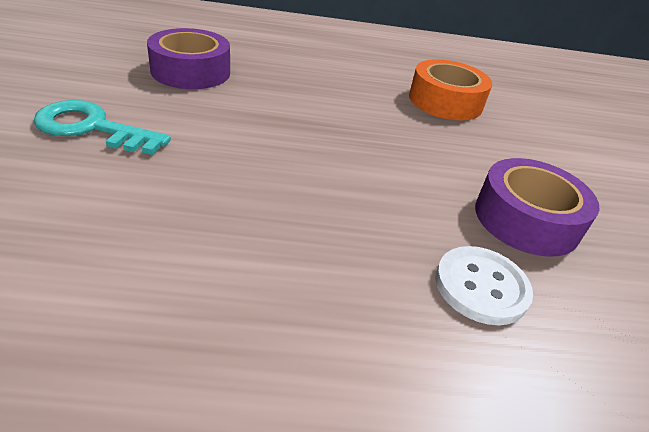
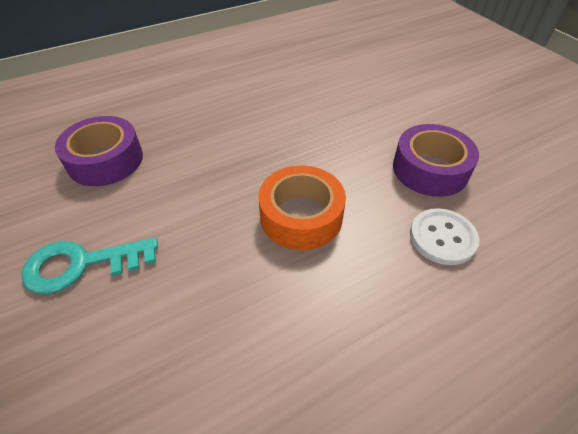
camera: 25 degrees left, 10 degrees up
orange tape [409,59,492,120] -> orange tape moved to [259,166,346,250]

